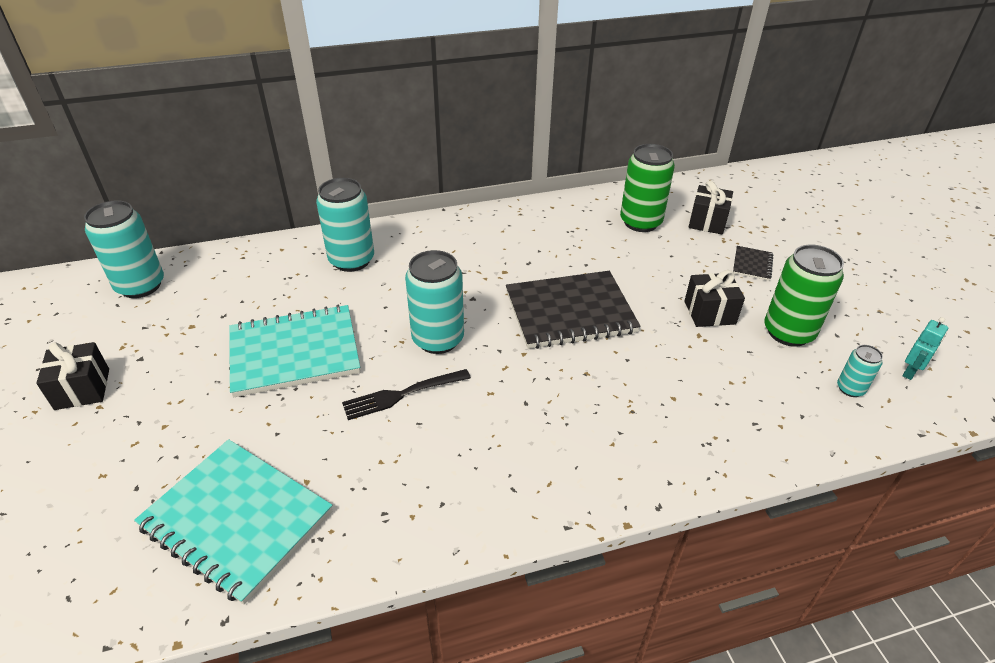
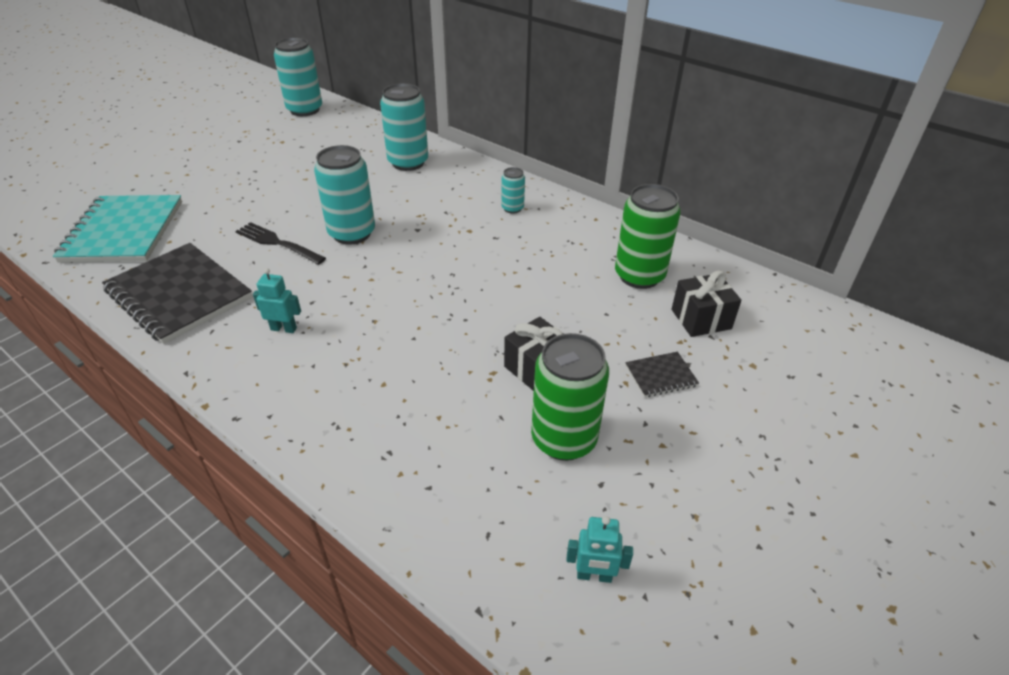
camera: 55 degrees right, 0 degrees up
black gift [36,342,109,410] -> none
turquoise notebook [229,305,360,397] -> none
black notebook [506,271,641,349] -> black notebook moved to [102,243,252,344]
turquoise can [837,345,883,397] -> turquoise can moved to [501,167,525,214]
none -> turquoise robot [253,268,301,333]

